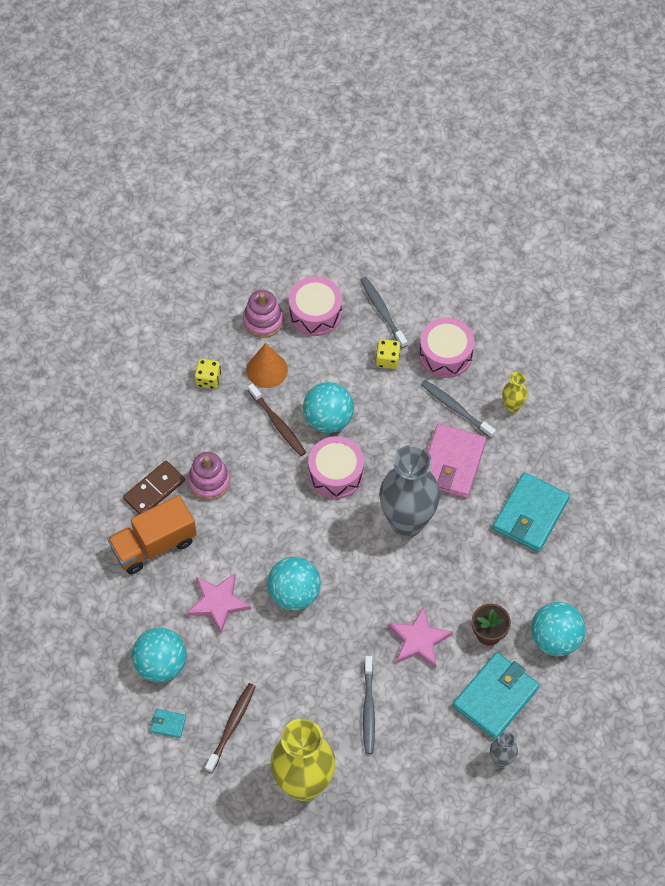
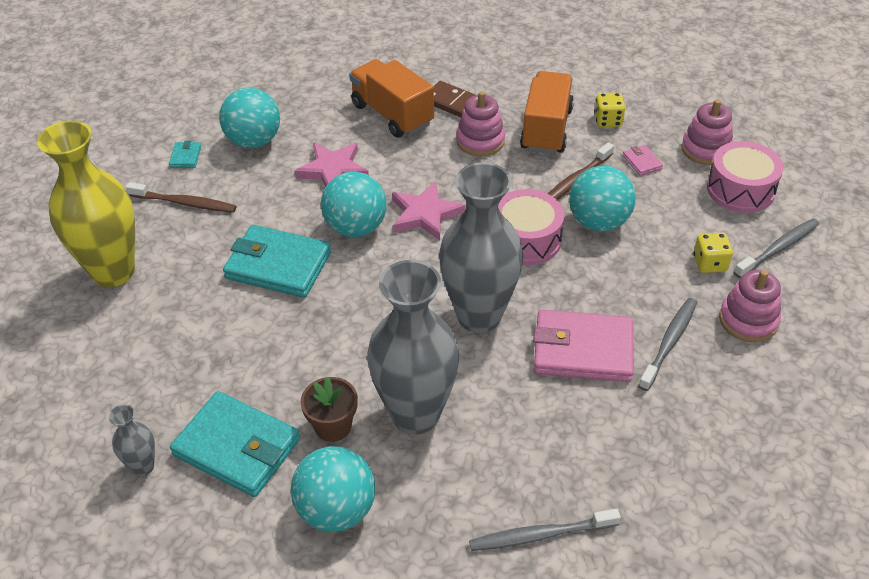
camera: 80 degrees right, 15 degrees down
orange cone [247,343,288,388] -> pink wallet [623,145,663,176]
grey toothbrush [363,656,375,754] -> grey toothbrush moved to [469,509,621,551]
pink star [388,606,453,668] -> pink star moved to [392,181,466,241]
pink drum [419,318,474,378] -> pink stacking toy [719,270,781,342]
turquoise wallet [493,472,570,552] -> turquoise wallet moved to [223,225,331,298]
yellow vase [502,372,528,413] -> none
none -> grey vase [367,260,459,435]
none -> orange truck [520,71,574,154]

